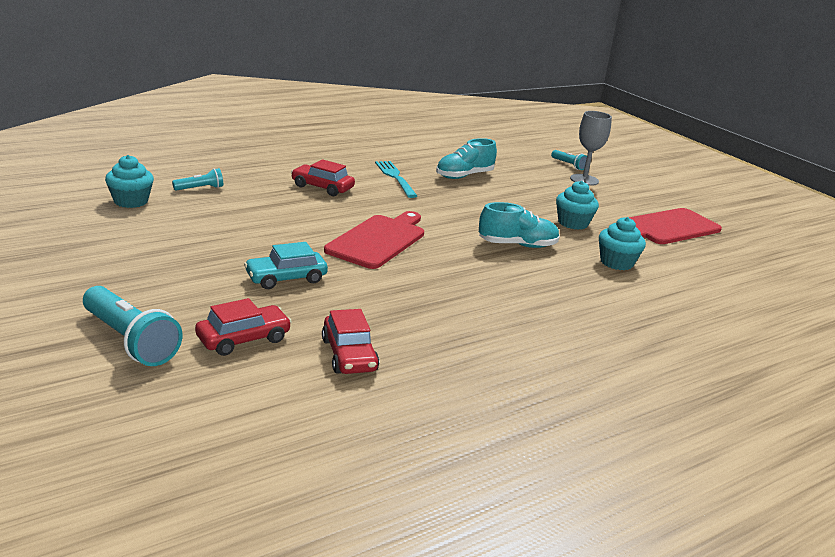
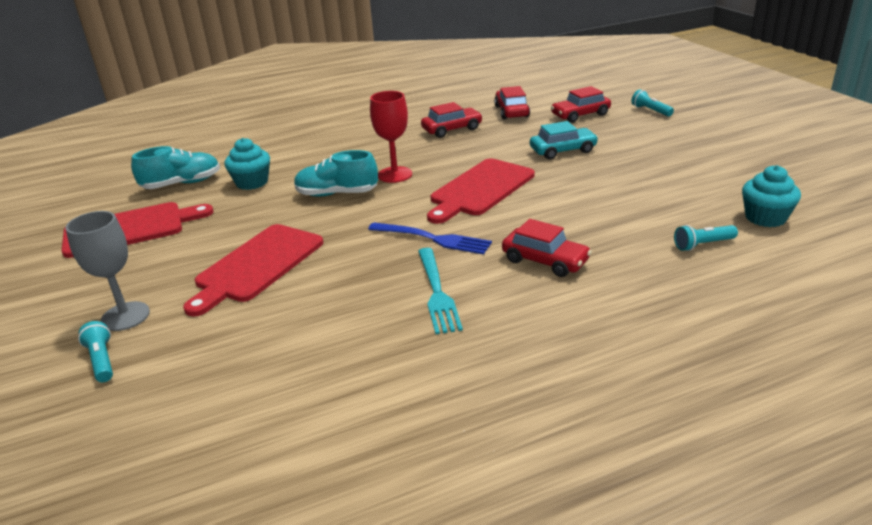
camera: 165 degrees left, 5 degrees up
turquoise flashlight [83,286,182,366] -> turquoise flashlight [631,89,674,117], size x0.52
turquoise shoe [436,138,497,179] -> turquoise shoe moved to [131,146,220,189]
turquoise cupcake [556,181,599,230] -> none
none -> red cutting board [183,224,323,317]
none -> blue fork [368,222,492,254]
none -> red goblet [370,91,412,183]
none -> red car [421,102,483,138]

